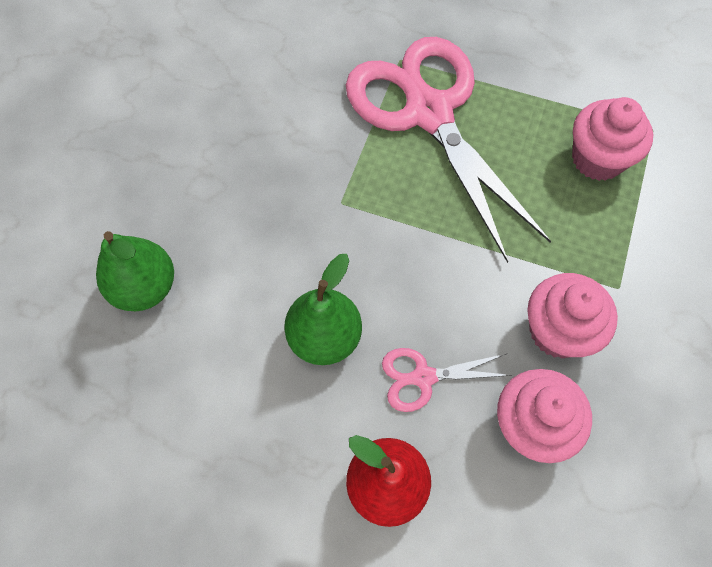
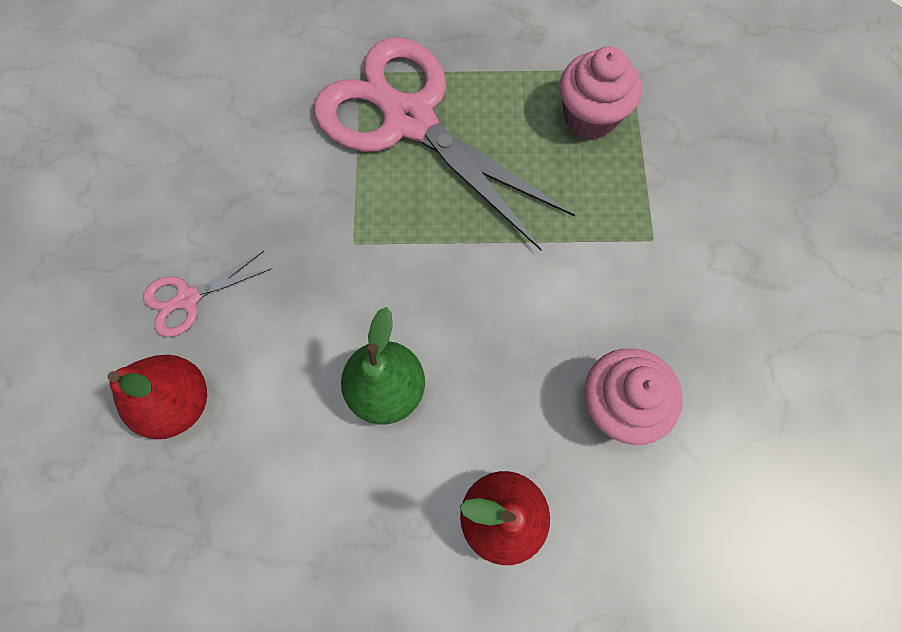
camera: 20 degrees left, 5 degrees up
green pear [96,231,174,311] -> red pear [107,355,207,439]
pink scissors [382,348,513,412] -> pink scissors moved to [143,251,272,337]
pink cupcake [527,273,618,358] -> none

